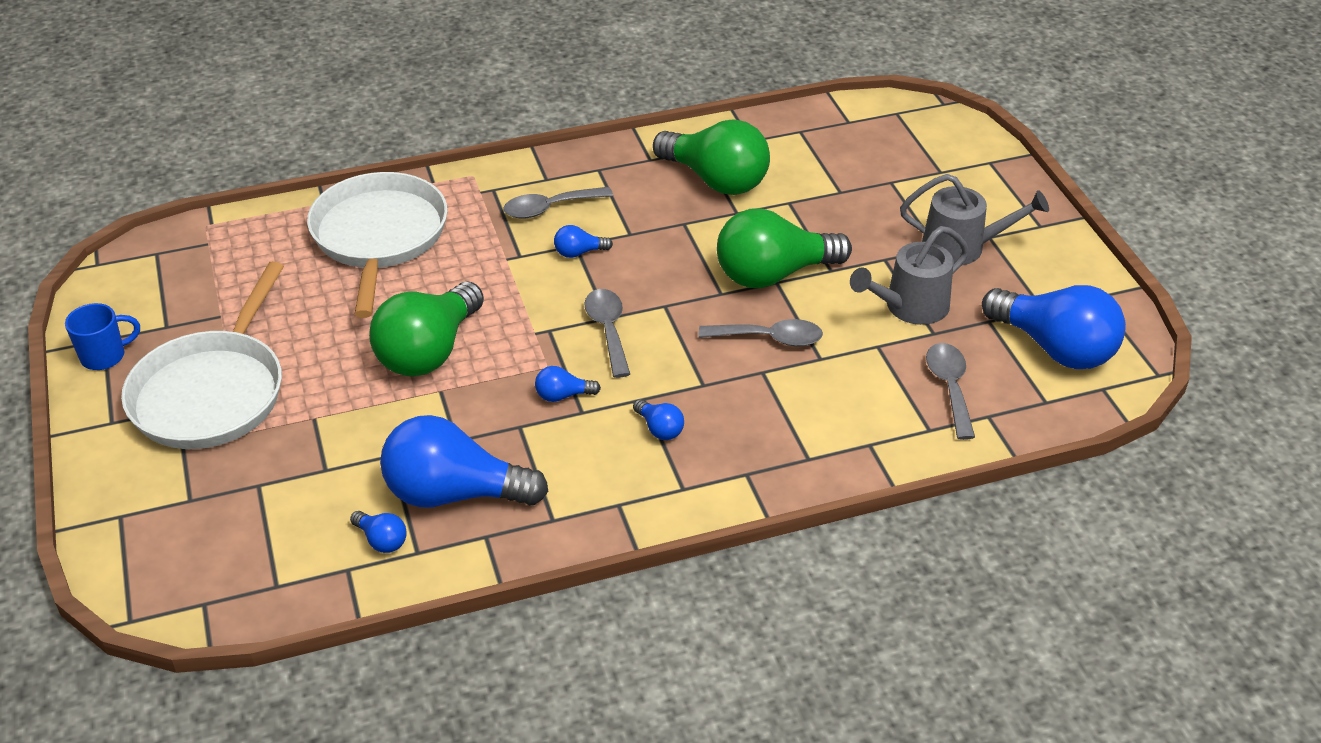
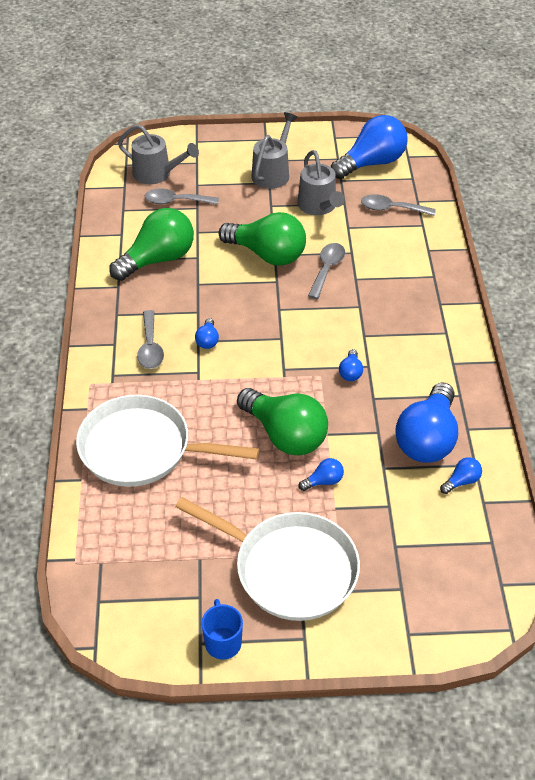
camera: 75 degrees left, 5 degrees up
grey spoon [584,289,630,378] -> grey spoon moved to [144,188,219,205]
blue light bulb [633,399,684,440] -> blue light bulb moved to [298,458,344,491]
green light bulb [717,208,852,288] -> green light bulb turned 60 degrees counterclockwise [218,212,306,266]
none -> grey watering can [118,124,199,184]

